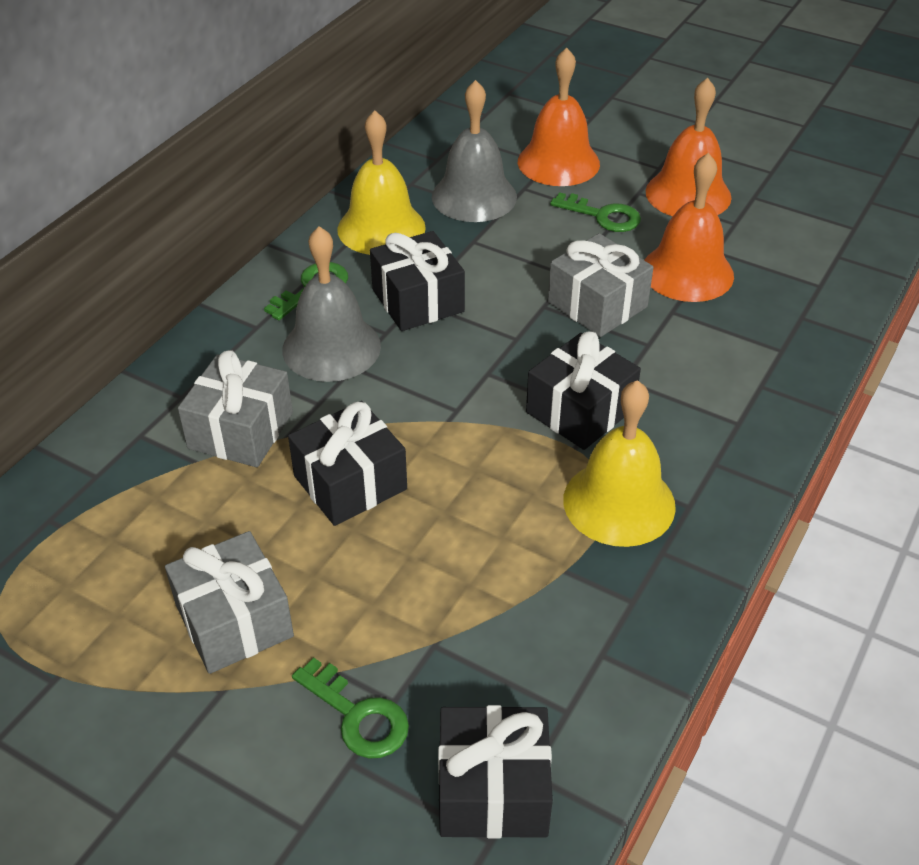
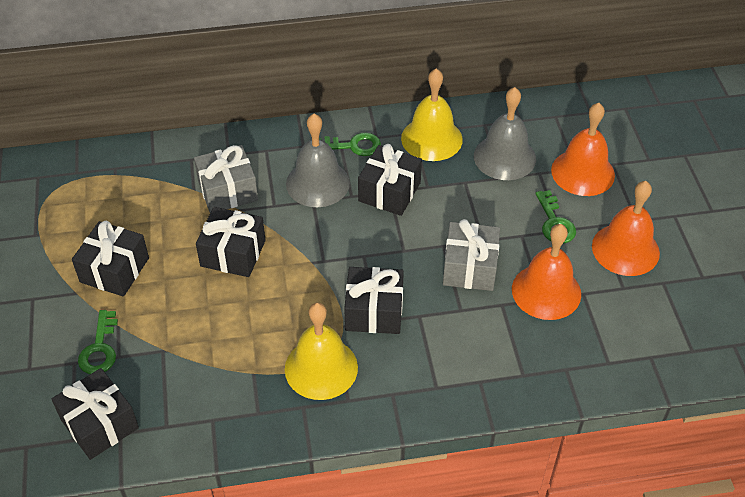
camera: 50 degrees right, 5 degrees up
grey gift [165,531,294,674] -> black gift [72,221,149,297]

